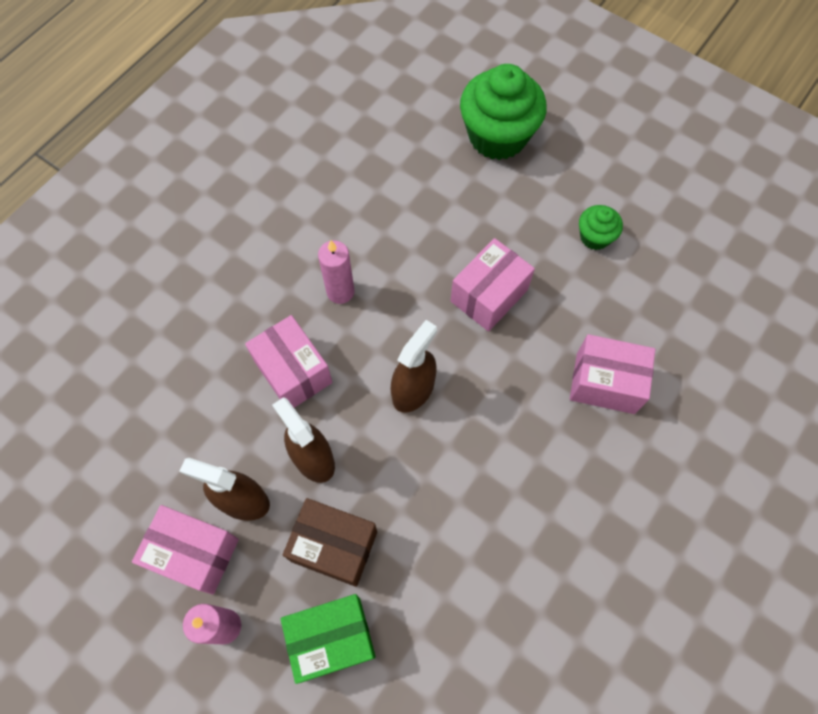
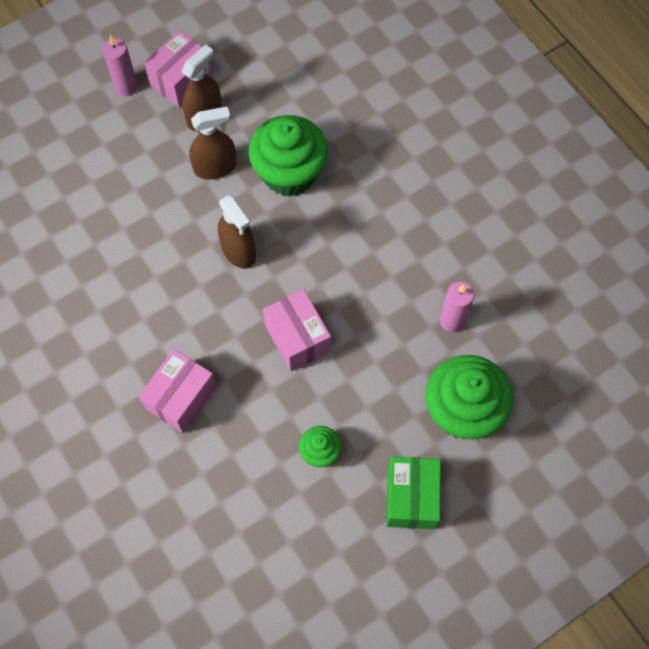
camera: 110 degrees right, 0 degrees up
pink box [245,315,333,408] -> green cupcake [248,115,328,196]
green box [281,594,376,684] -> green box moved to [386,457,441,529]
brown box [283,498,377,587] -> none
pink candle [318,240,355,304] -> pink candle moved to [440,282,474,333]

